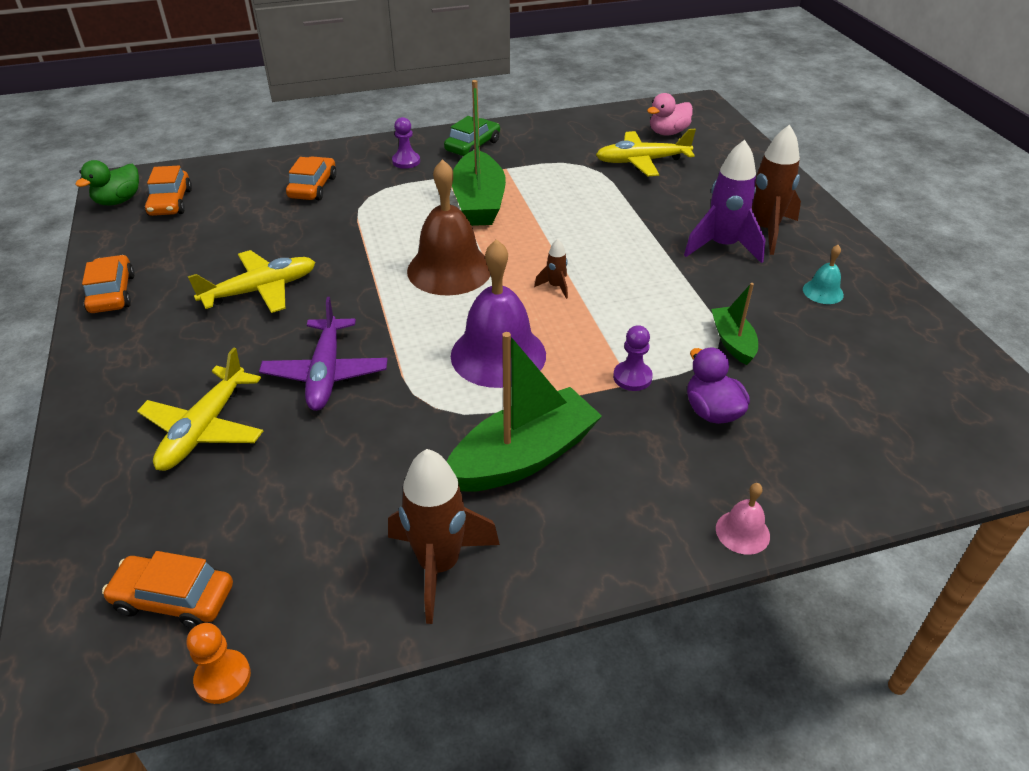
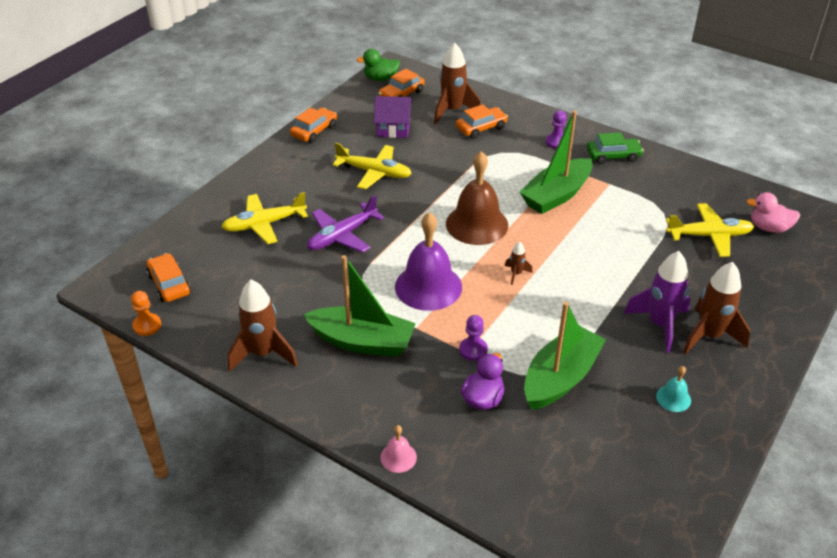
camera: 50 degrees right, 0 degrees up
yellow plane [596,129,696,176] -> yellow plane turned 135 degrees clockwise [666,203,754,257]
green boat [711,283,758,365] -> green boat [524,302,606,410], size x1.86
none -> purple house [374,96,412,138]
none -> brown rocket [434,43,481,124]

